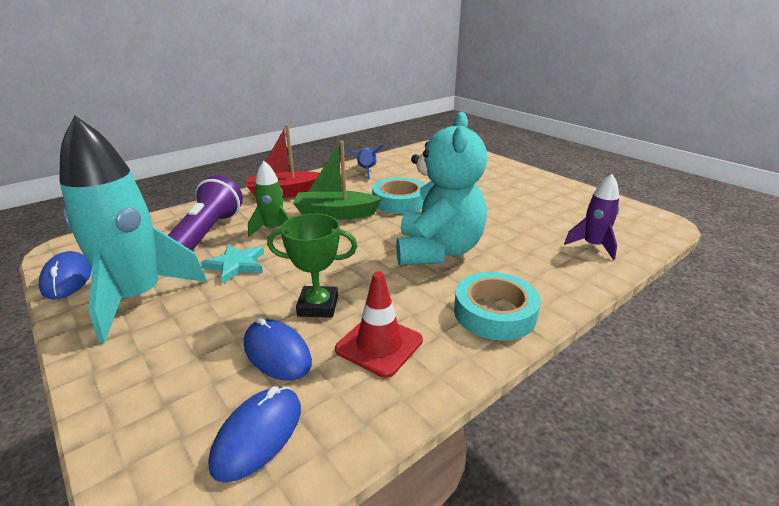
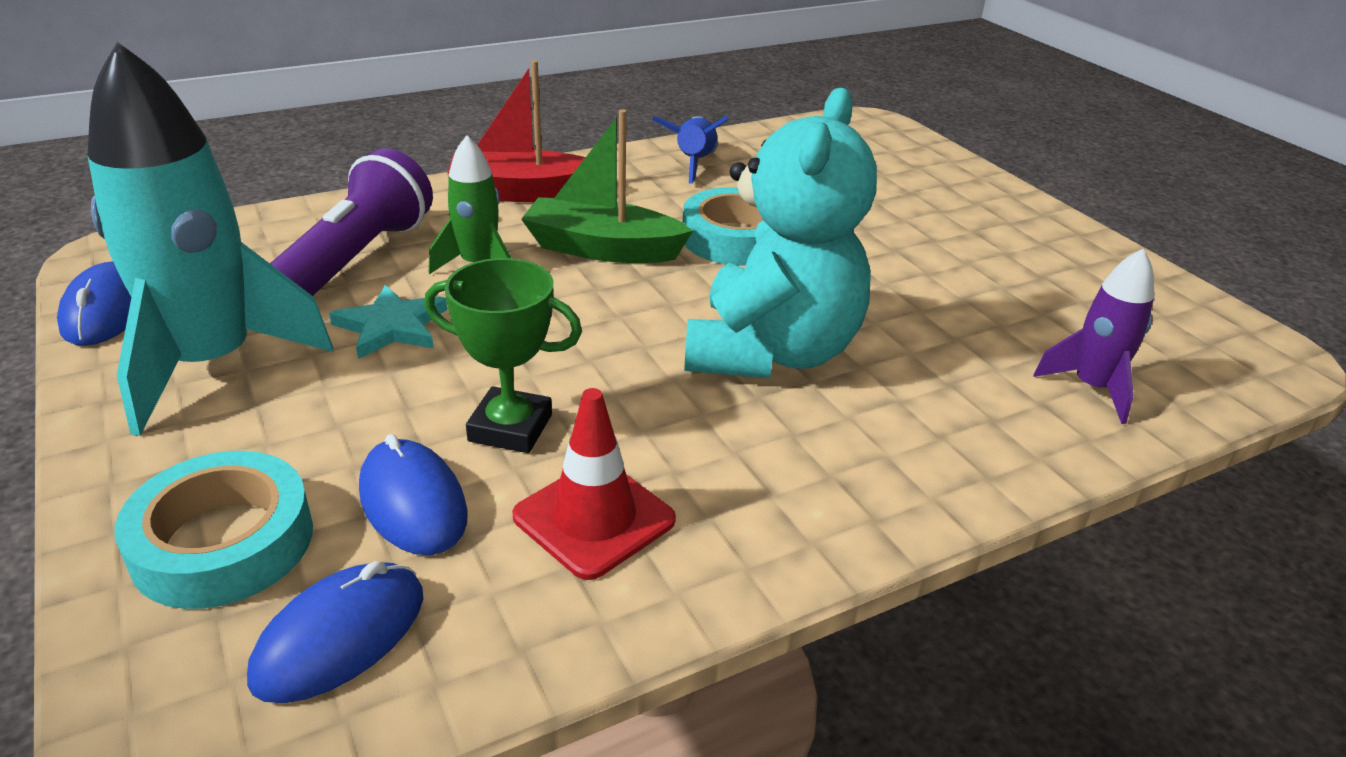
camera: 10 degrees right, 5 degrees up
turquoise tape [454,272,541,341] -> turquoise tape moved to [115,451,313,609]

